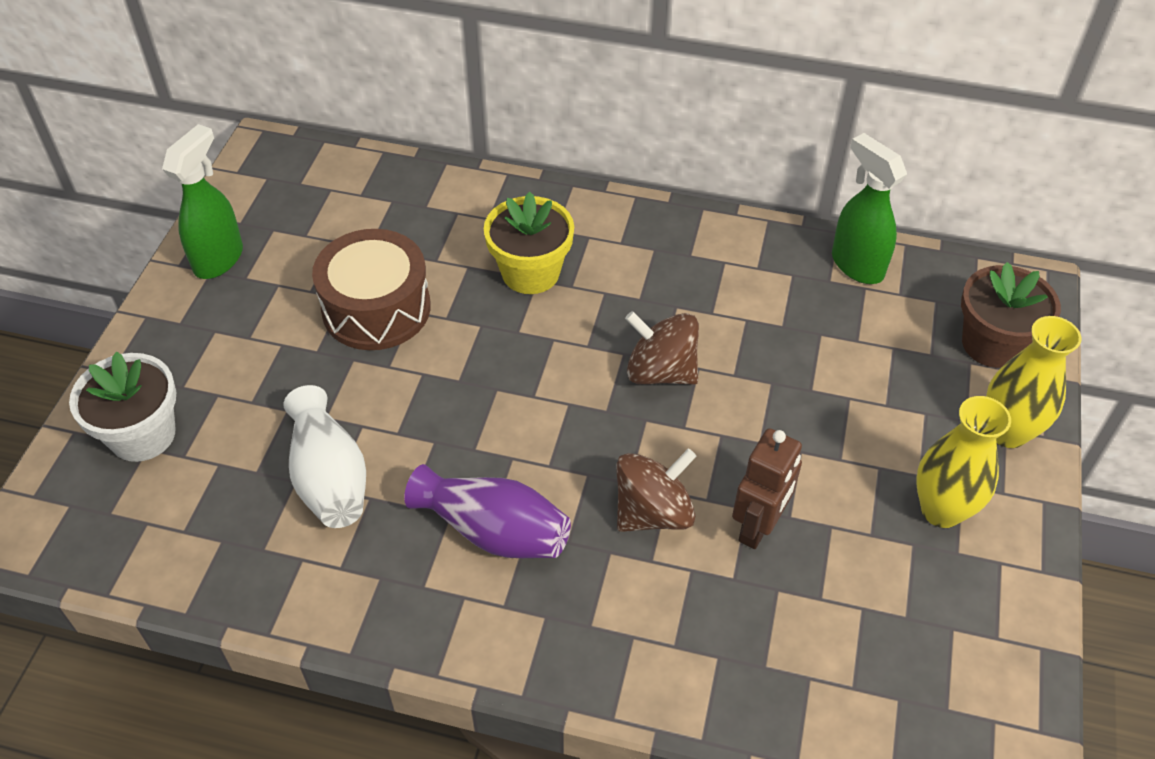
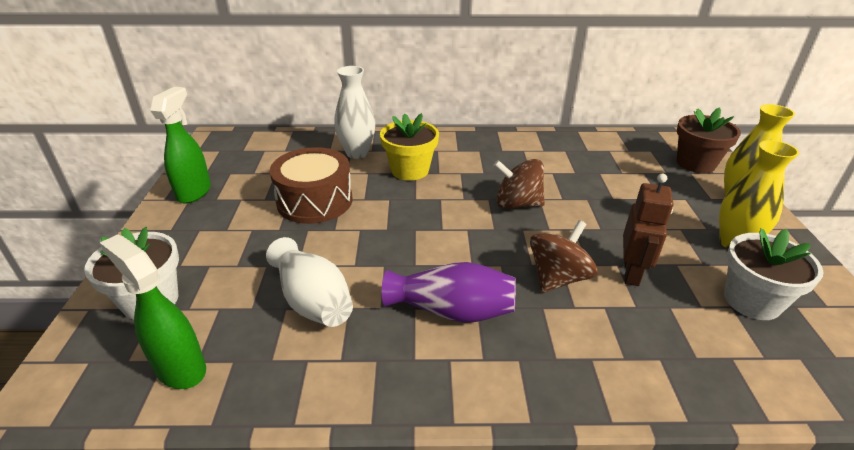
camera: 15 degrees left, 15 degrees down
green spray bottle [832,133,907,284] -> green spray bottle moved to [100,234,206,389]
none -> white vase [334,66,375,159]
none -> white flower pot [724,228,824,320]

